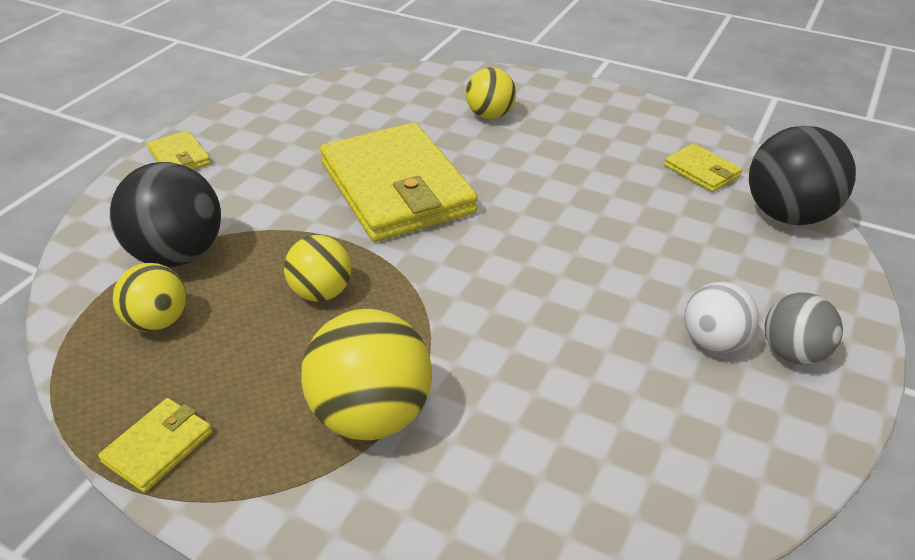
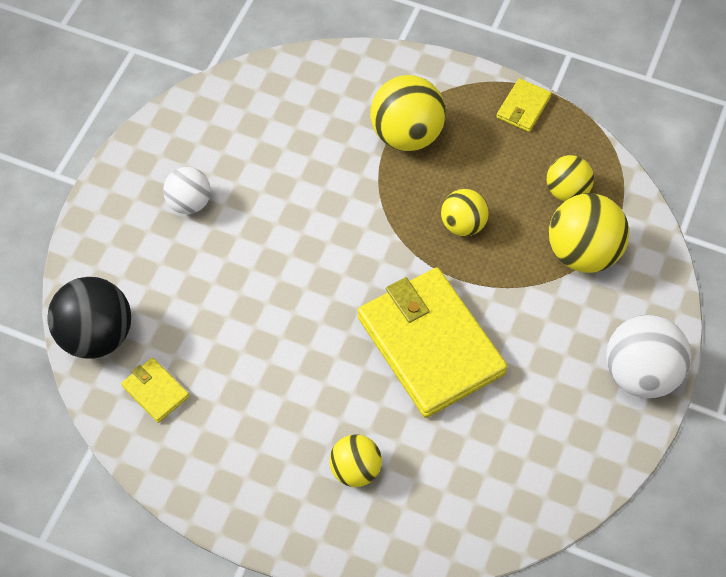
camera: 175 degrees right, 20 degrees up
black ball [110,162,221,267] -> yellow ball [549,193,629,273]
yellow wallet [147,130,211,170] -> white ball [606,315,691,398]
grey ball [765,292,843,365] -> none

